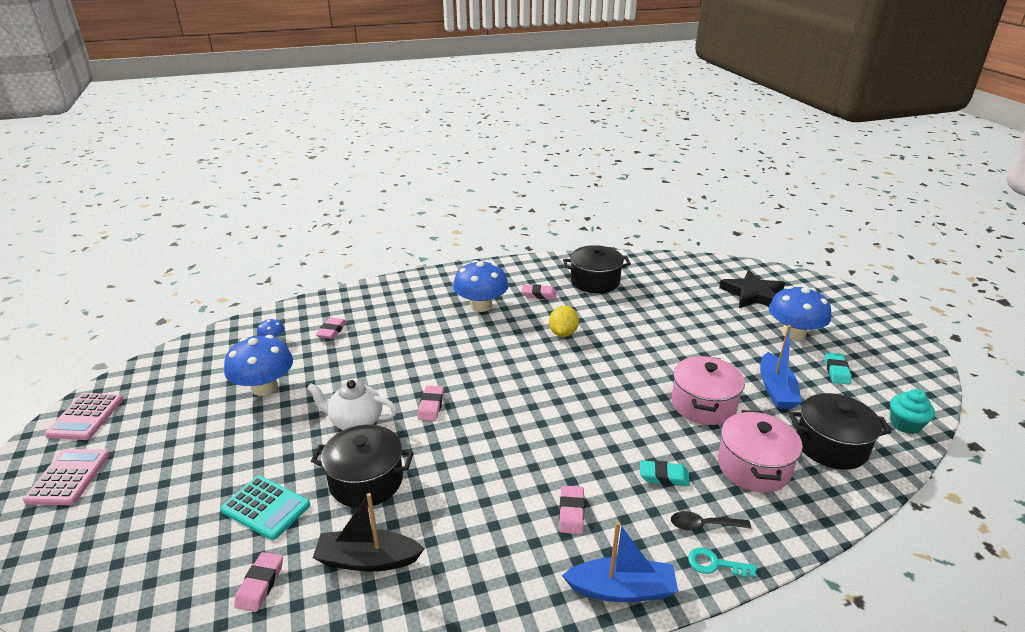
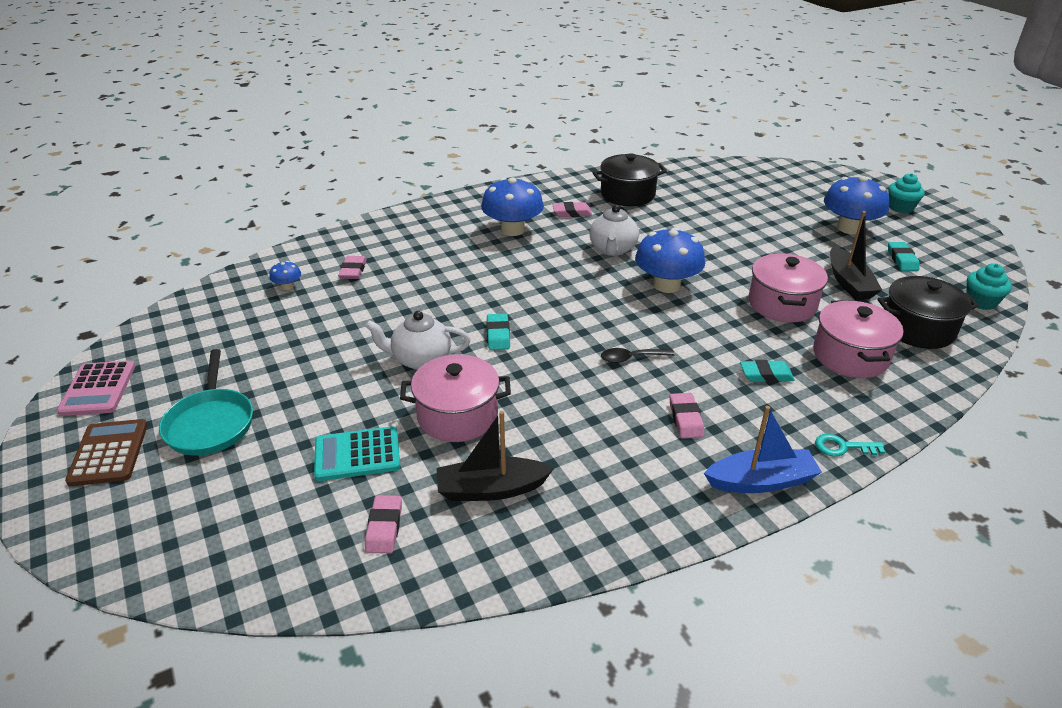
camera: 10 degrees left, 5 degrees up
pink calculator [23,449,110,505] -> brown calculator [65,419,148,486]
turquoise calculator [221,476,310,540] -> turquoise calculator turned 150 degrees clockwise [314,426,400,481]
blue mushroom [224,335,293,396] -> blue mushroom moved to [635,227,705,293]
black pot [311,425,413,508] -> pink pot [400,354,511,442]
pink eraser [418,385,444,421] -> turquoise eraser [486,314,510,350]
yellow lemon [549,306,579,337] -> white teapot [590,205,639,256]
black spoon [671,511,751,531] -> black spoon moved to [601,348,675,363]
black star [719,270,785,308] -> none
blue boat [760,325,802,409] -> black boat [830,211,882,300]
none -> turquoise pan [159,349,253,456]
none -> turquoise cupcake [888,173,925,213]

